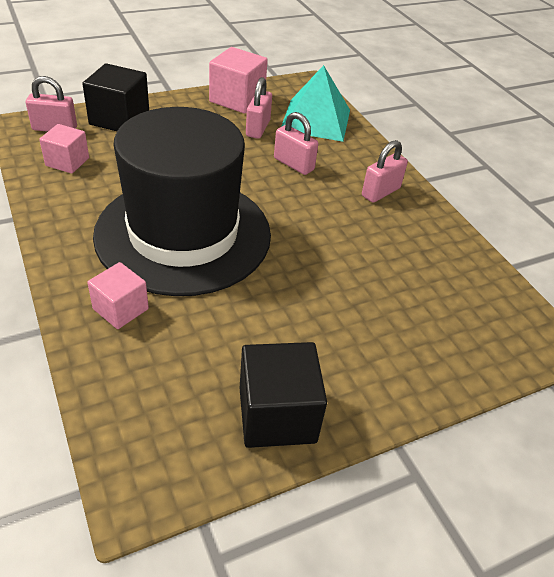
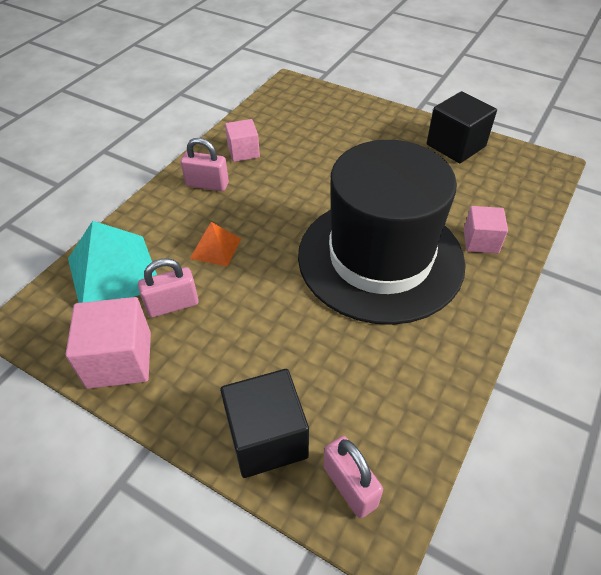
camera: 120 degrees left, 5 degrees up
pink cube [39,124,89,174] -> pink cube moved to [225,119,260,162]
pink padlock [274,112,318,175] -> orange pyramid [190,222,241,267]

